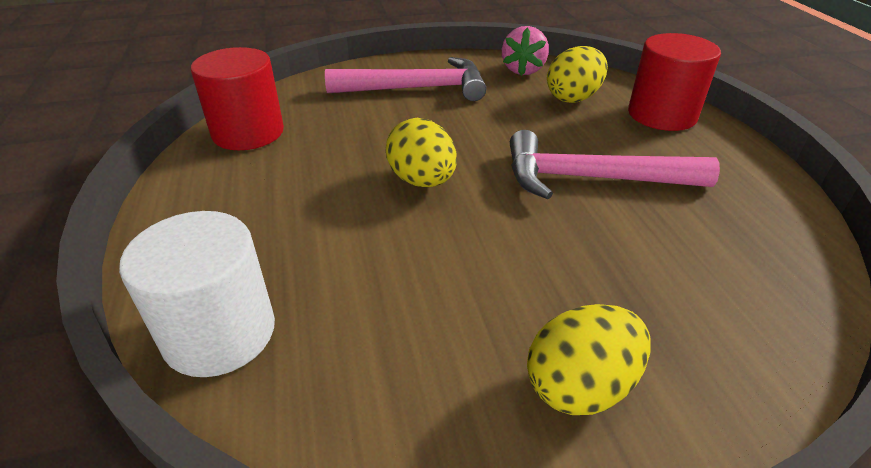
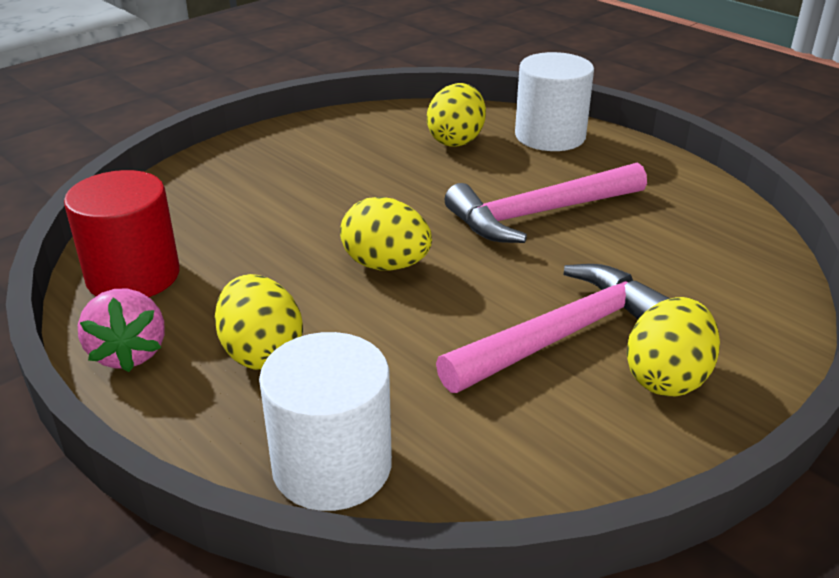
camera: 30 degrees left, 5 degrees down
pink hammer [325,57,486,101] -> pink hammer moved to [436,264,670,393]
pink strawberry [502,26,549,76] -> pink strawberry moved to [78,289,165,372]
red cylinder [628,33,721,131] -> white cylinder [515,52,594,151]
none -> yellow egg [215,274,303,370]

